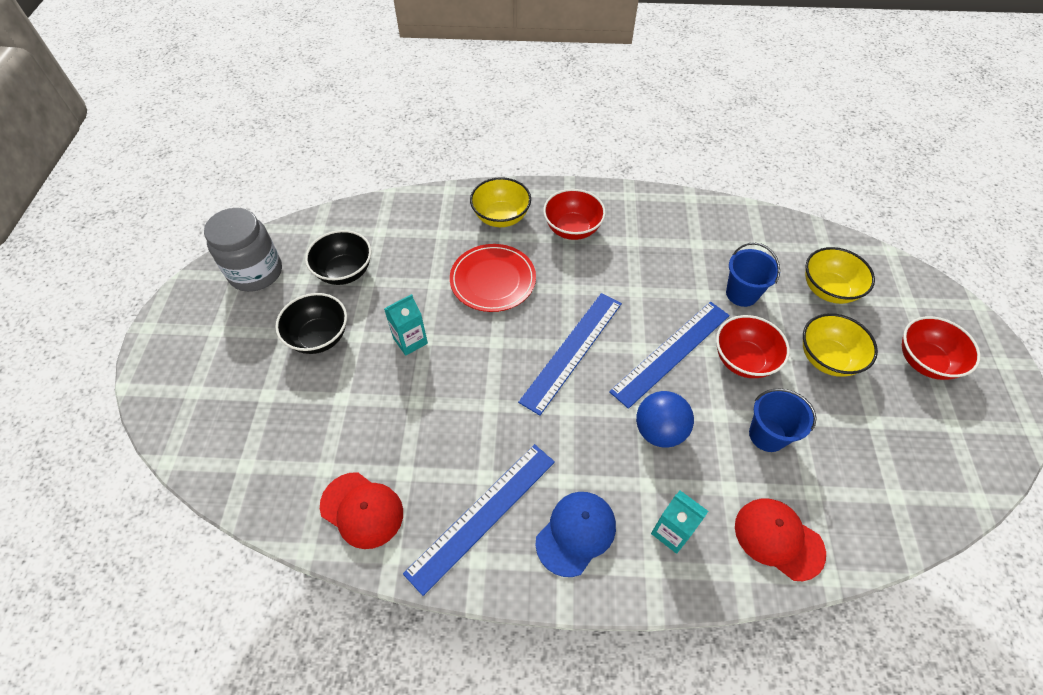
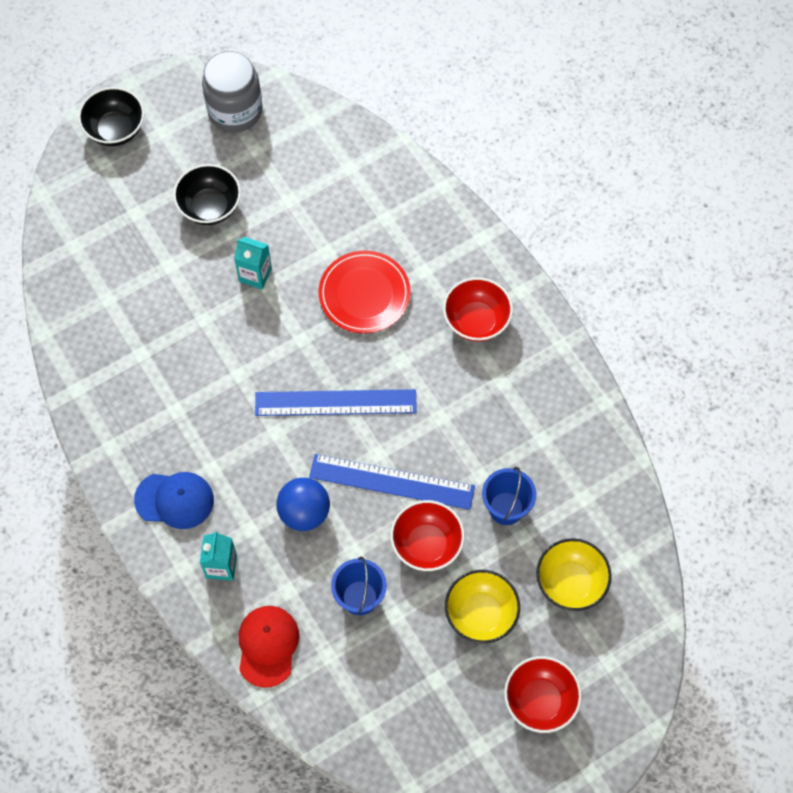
camera: 55 degrees right, 10 degrees up
black bowl [305,230,371,285] -> black bowl moved to [78,87,144,146]
red cap [320,472,403,549] -> none
blue ruler [403,444,555,596] -> none
yellow bowl [470,177,531,227] -> none

